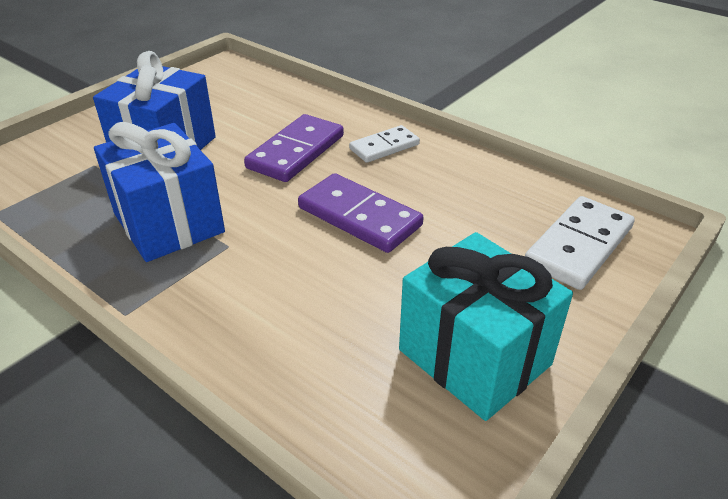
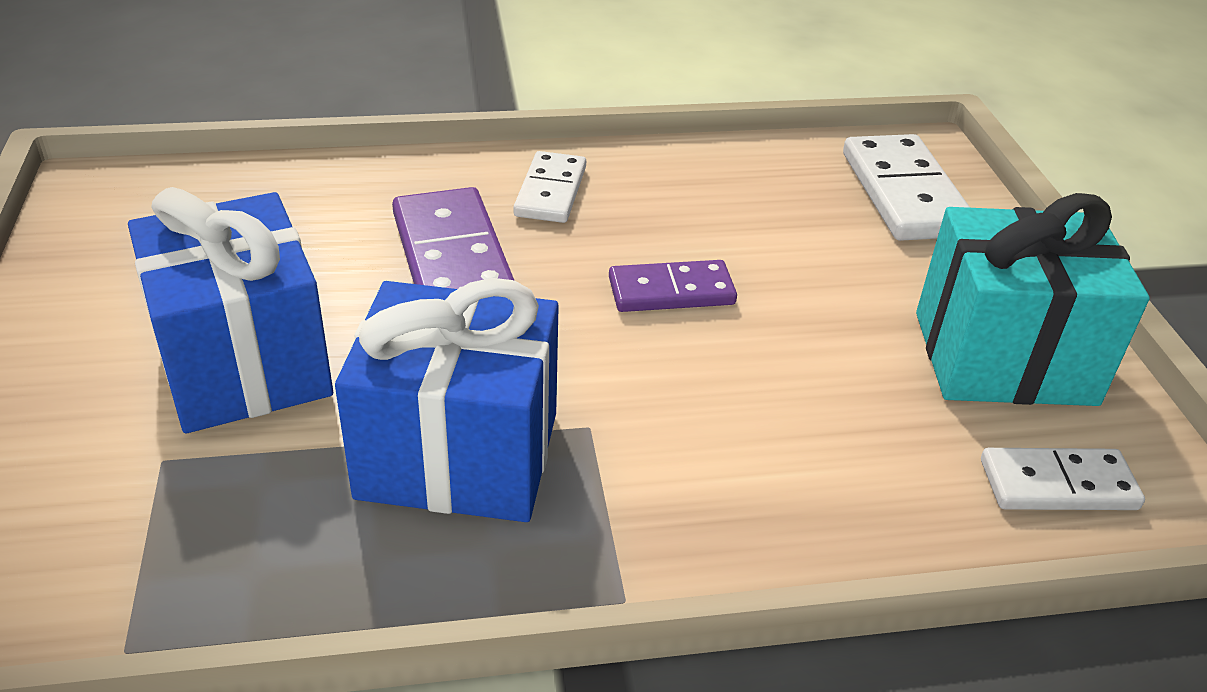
camera: 50 degrees left, 0 degrees up
purple domino [298,173,424,253] -> purple domino [609,260,737,312], size x0.64
none -> white domino [981,448,1145,510]

